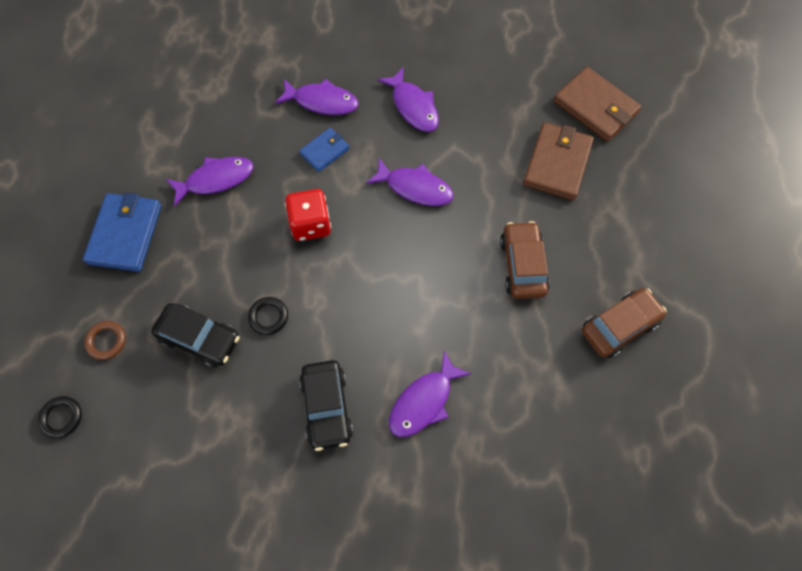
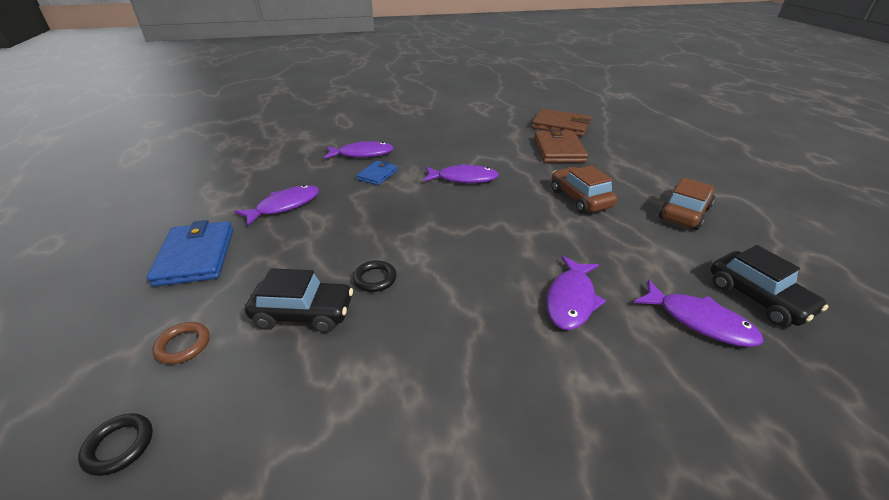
camera: 20 degrees left, 30 degrees down
red dice [285,189,331,241] -> none
black car [299,360,353,451] -> black car moved to [711,245,828,326]
purple fish [378,67,439,132] -> purple fish moved to [634,280,764,347]

